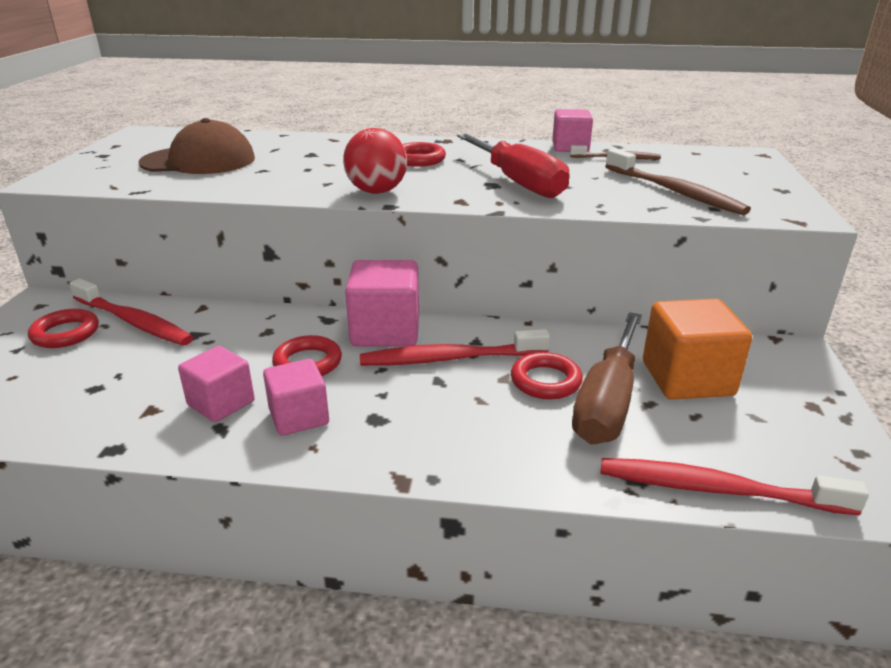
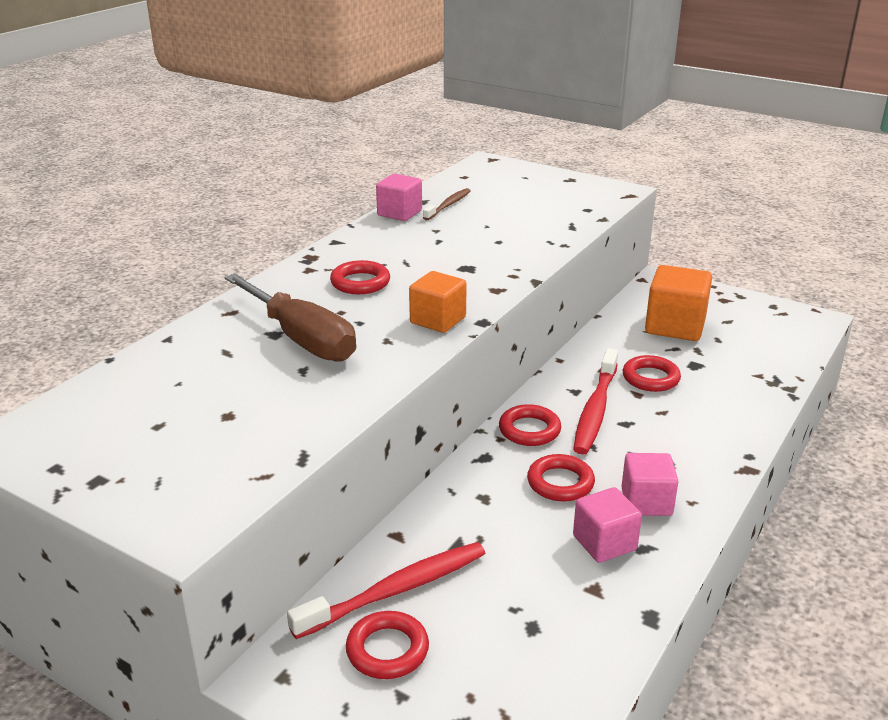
camera: 65 degrees left, 0 degrees up
brown cap [139,118,255,174] -> none
red ball [343,128,407,194] -> orange cube [409,271,467,333]
pink cube [345,260,419,347] -> red ring [499,404,561,446]
red screwdriver [457,133,569,198] -> none
brown screwdriver [572,312,642,444] -> brown screwdriver moved to [225,273,356,362]
red toothbrush [601,458,869,515] -> none
brown toothbrush [605,149,751,215] -> none

